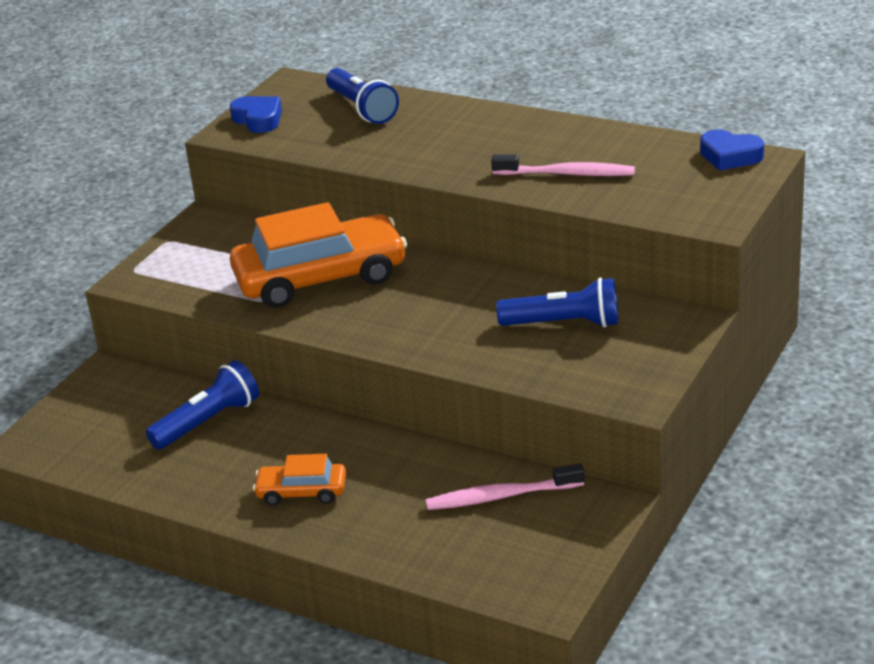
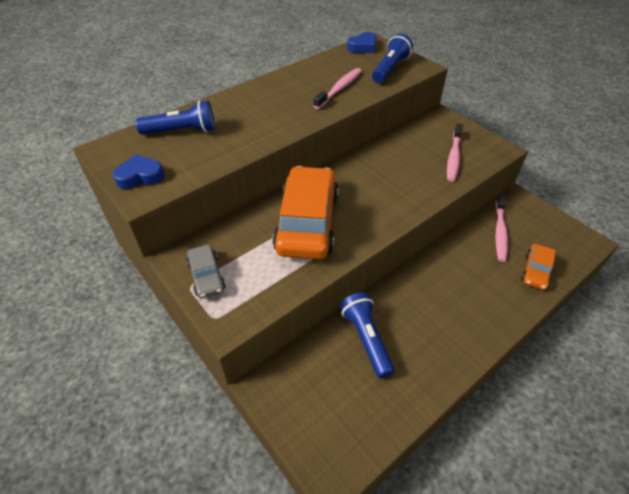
camera: 70 degrees left, 15 degrees up
orange car [253,454,346,506] -> orange car moved to [521,244,556,290]
blue flashlight [496,278,618,328] -> blue flashlight moved to [372,34,413,83]
none -> grey car [187,244,226,299]
none -> pink toothbrush [447,123,463,182]

